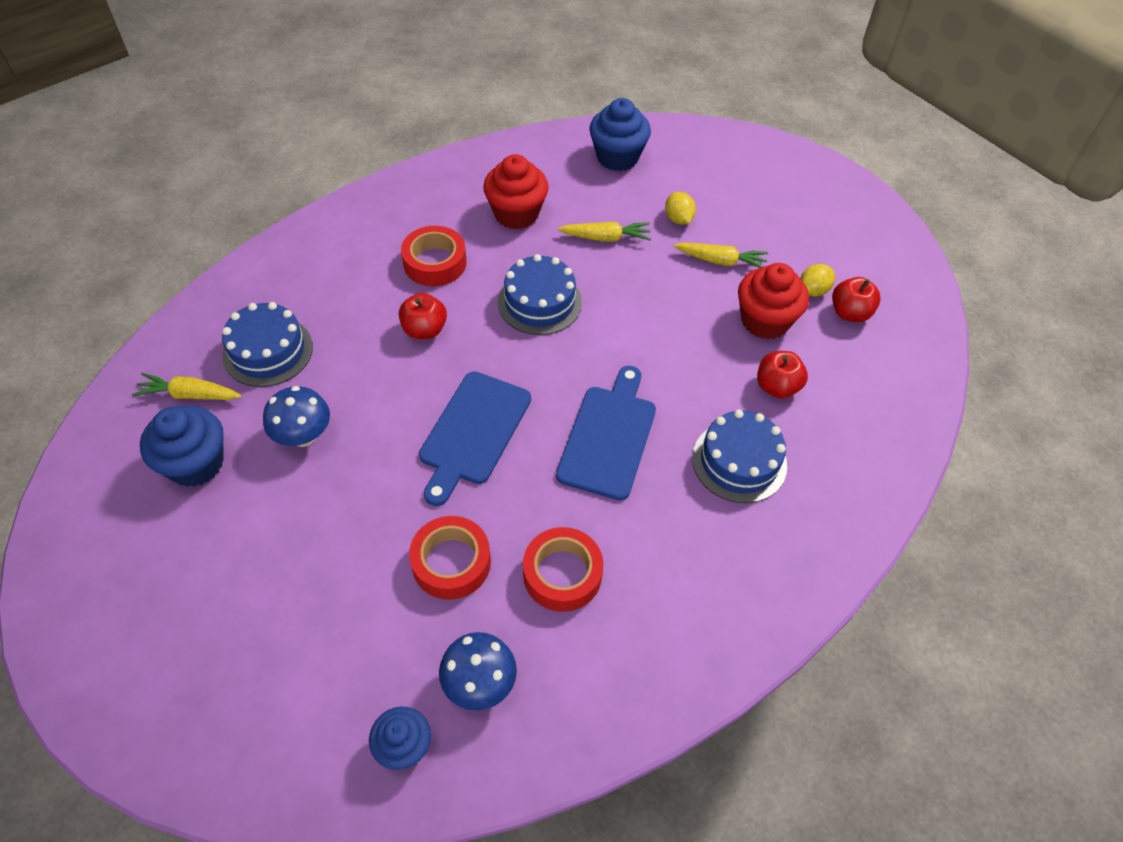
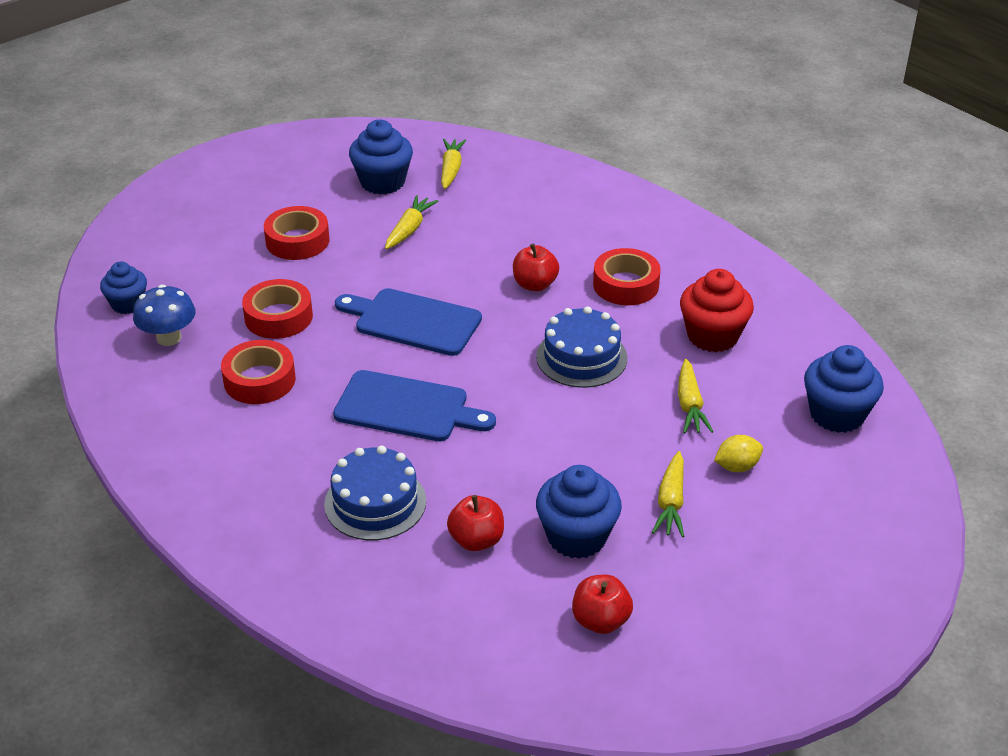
camera: 90 degrees right, 15 degrees down
blue cake [222,302,313,387] -> none
blue mushroom [263,386,330,447] -> yellow carrot [385,195,438,249]
red cupcake [738,263,809,339] -> blue cupcake [536,465,622,559]
yellow lemon [800,264,835,296] -> none
none -> red tape [264,206,329,260]

